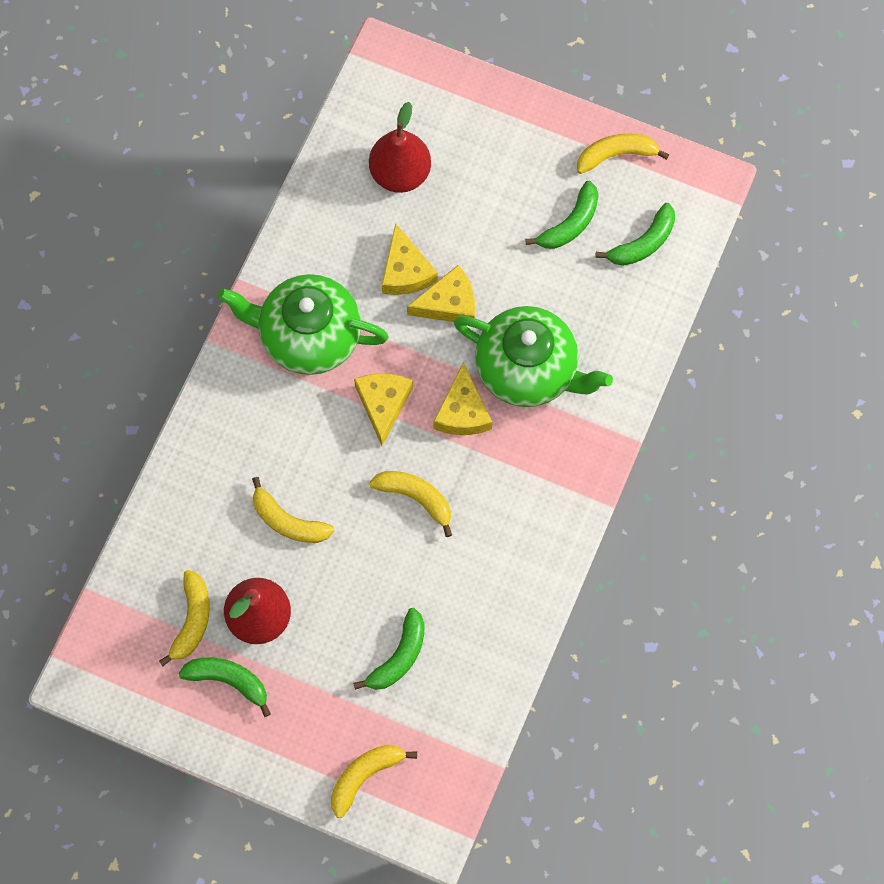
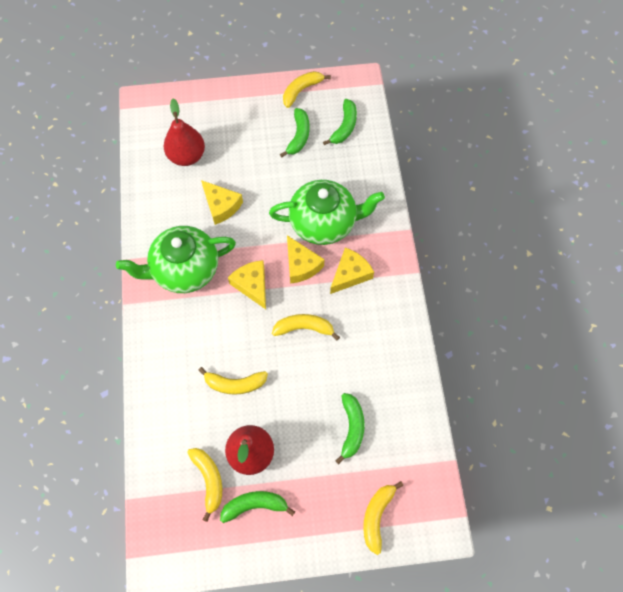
camera: 30 degrees left, 5 degrees down
yellow cheese [407,265,475,322] -> yellow cheese moved to [330,247,374,294]

